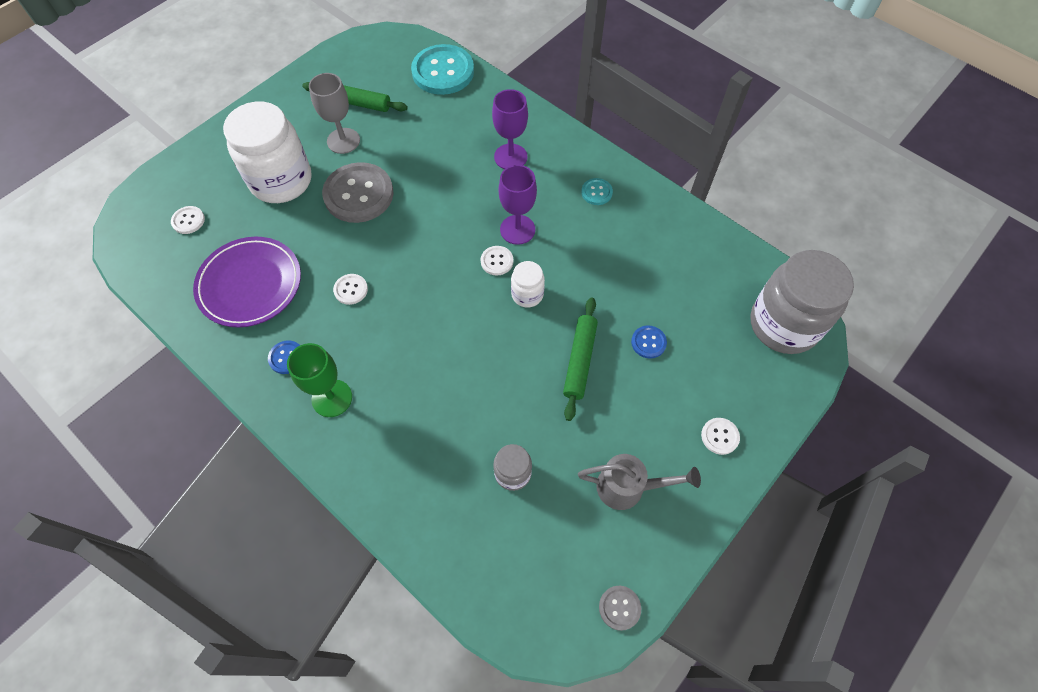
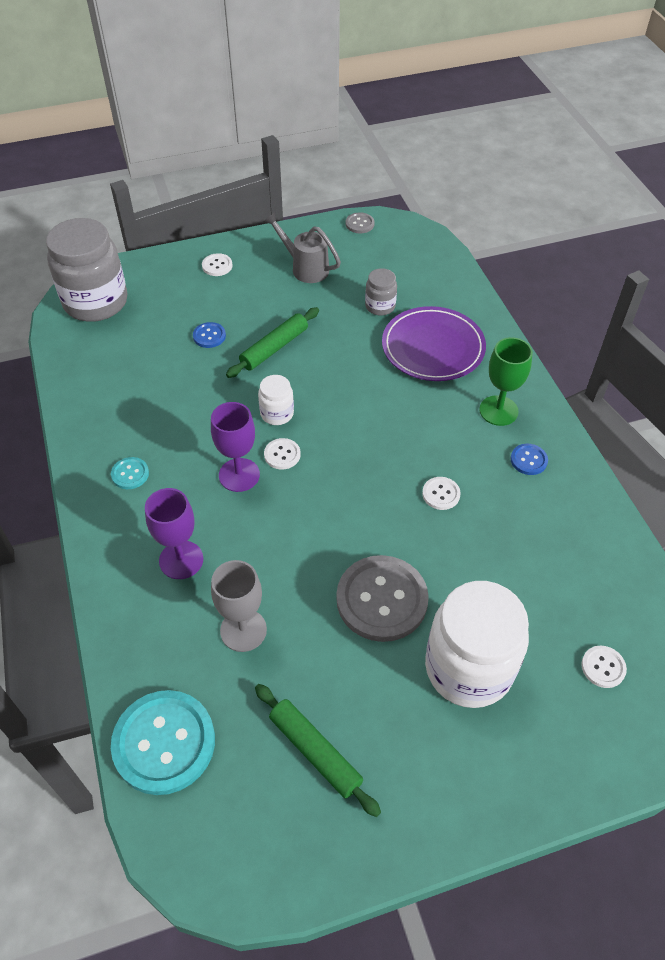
camera: 150 degrees left, 10 degrees down
purple plate [193,237,301,327] -> purple plate moved to [382,306,486,381]
grey goblet [309,73,360,154] -> grey goblet moved to [211,560,267,652]

